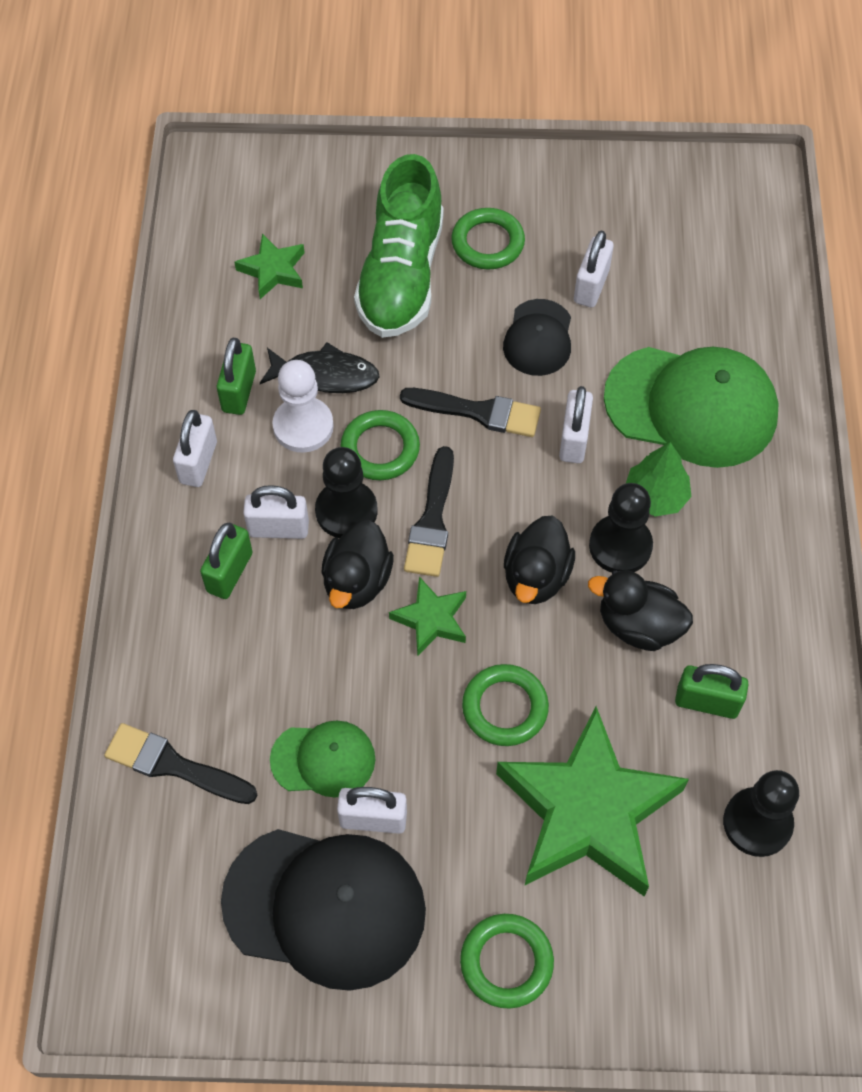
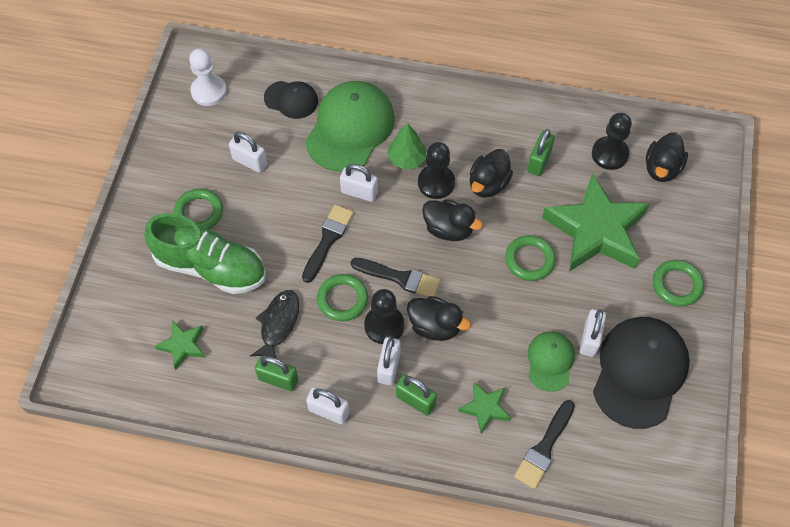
camera: 80 degrees left, 0 degrees up
white pawn [272,360,334,453] -> white pawn moved to [189,48,227,106]
green star [389,576,466,656] -> green star moved to [458,382,511,434]
black cap [503,299,571,376] -> black cap moved to [264,81,318,119]
none -> black duck [646,132,688,182]

